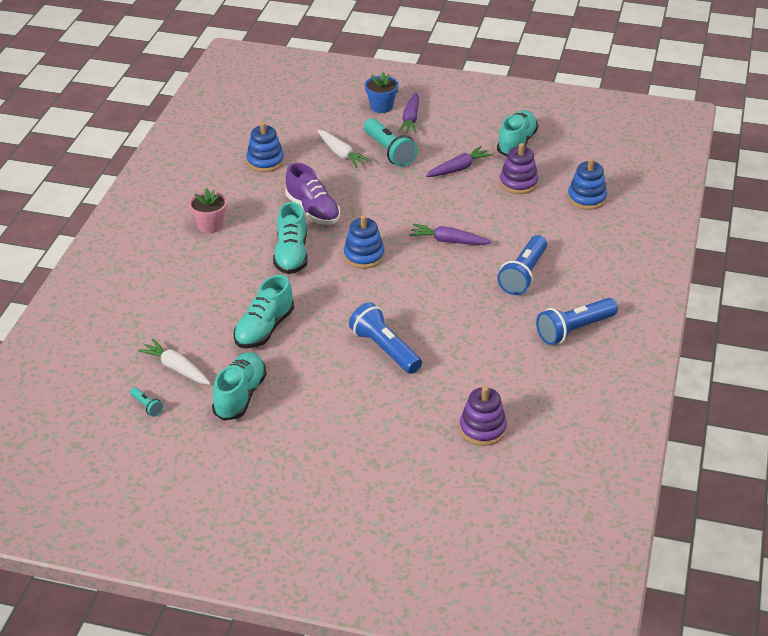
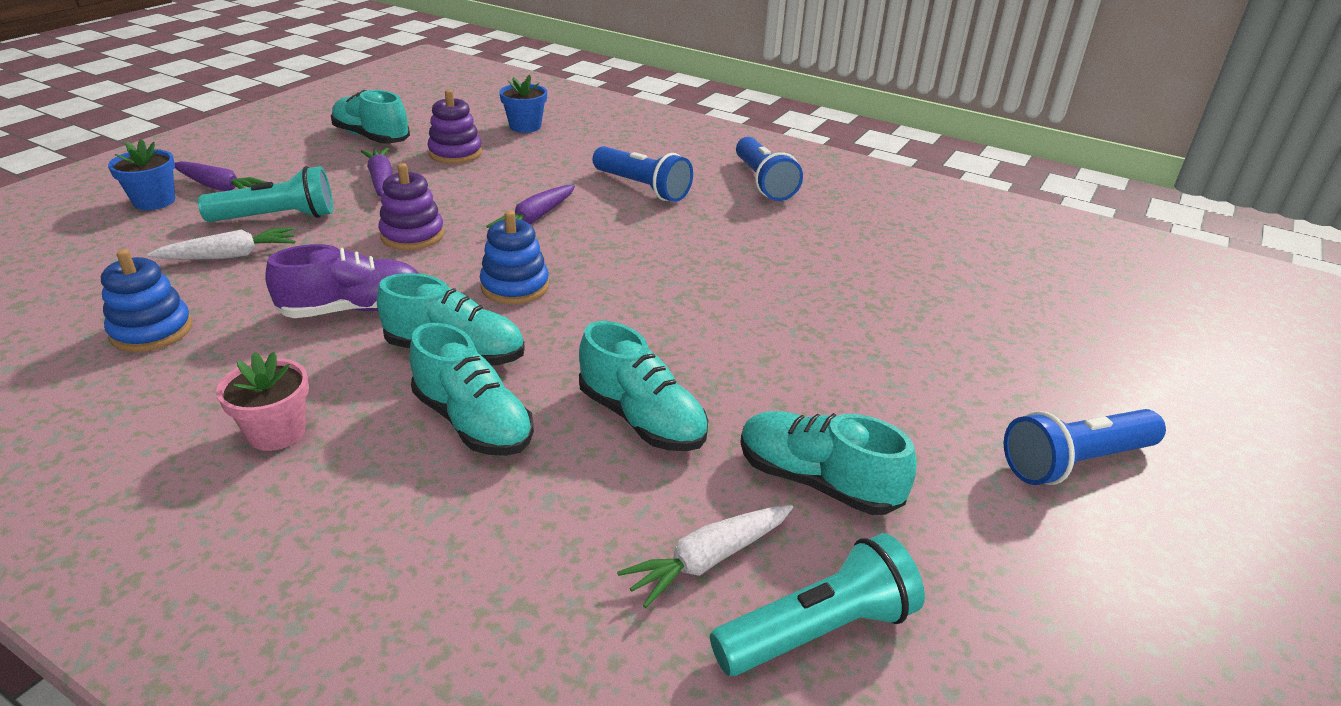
camera: 75 degrees left, 5 degrees down
turquoise flashlight [130,387,163,417] -> turquoise flashlight [710,533,925,676], size x2.16
blue flashlight [349,302,422,374] -> blue flashlight moved to [1004,409,1166,485]
purple stacking toy [459,386,507,446] -> purple stacking toy moved to [378,163,444,250]
blue stacking toy [568,158,607,210] -> blue flower pot [499,75,547,133]
none -> turquoise shoe [410,323,534,456]

